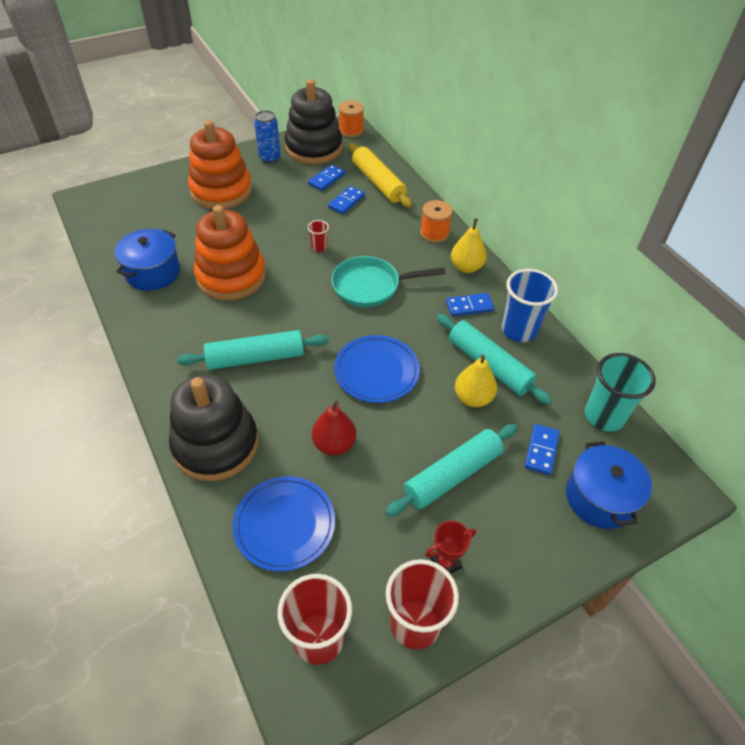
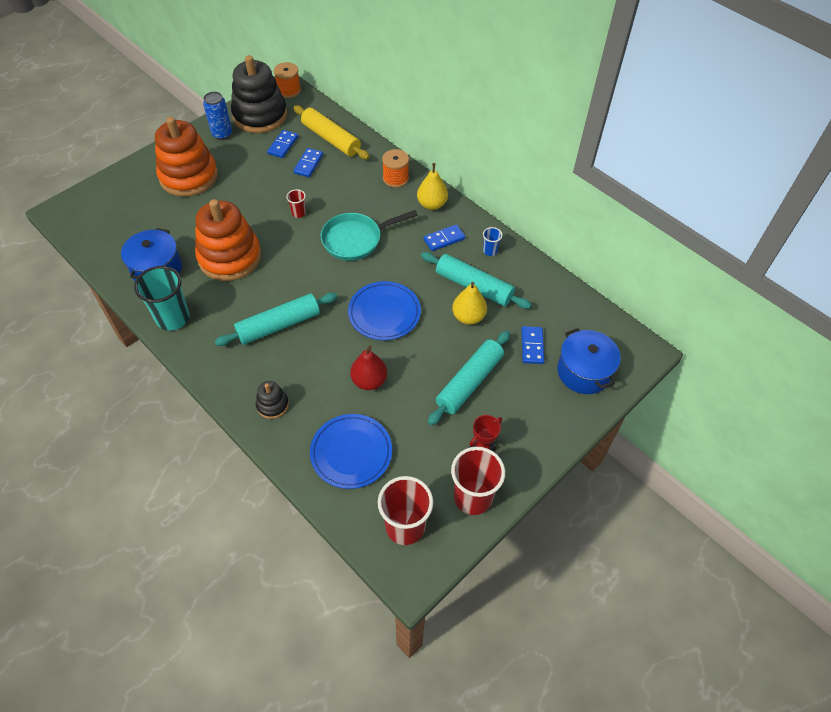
camera: 15 degrees left, 5 degrees up
black stacking toy [169,374,258,481] -> black stacking toy [256,381,289,419], size x0.45
blue cup [501,269,558,342] -> blue cup [483,227,503,256], size x0.47
turquoise cup [585,353,656,431] -> turquoise cup moved to [134,266,190,331]

